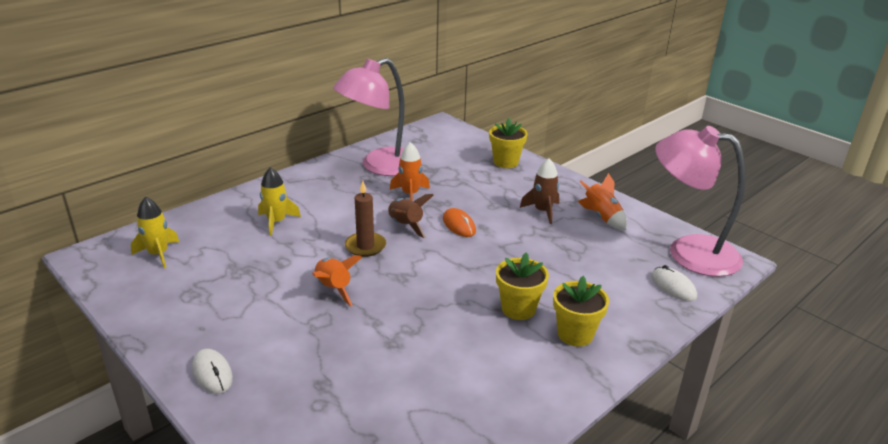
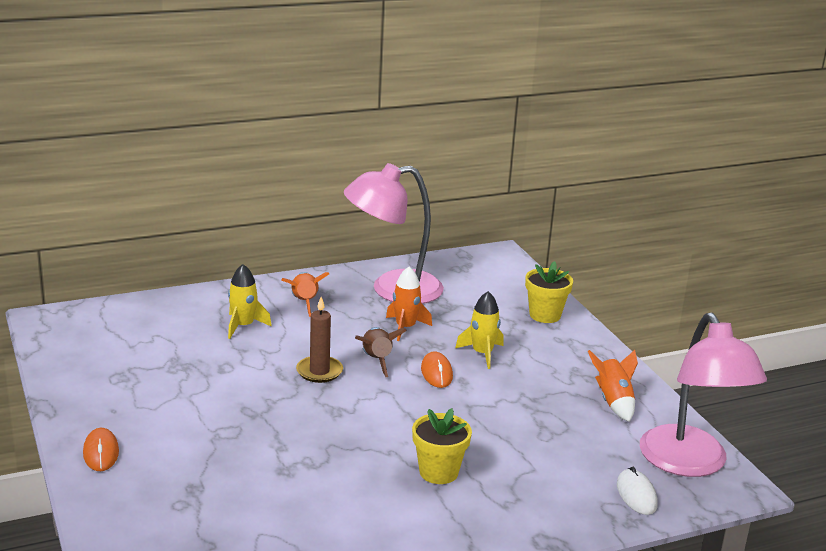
camera: 20 degrees right, 5 degrees down
yellow rocket [131,197,179,268] -> yellow rocket moved to [455,291,504,369]
white mouse [192,349,233,394] -> orange mouse [83,428,119,471]
orange rocket [312,255,362,306] -> orange rocket moved to [281,272,329,317]
brown rocket [520,158,559,224] -> none
yellow flower pot [553,276,609,347] -> none
pink lamp [655,126,745,277] -> pink lamp turned 150 degrees counterclockwise [640,312,767,477]

